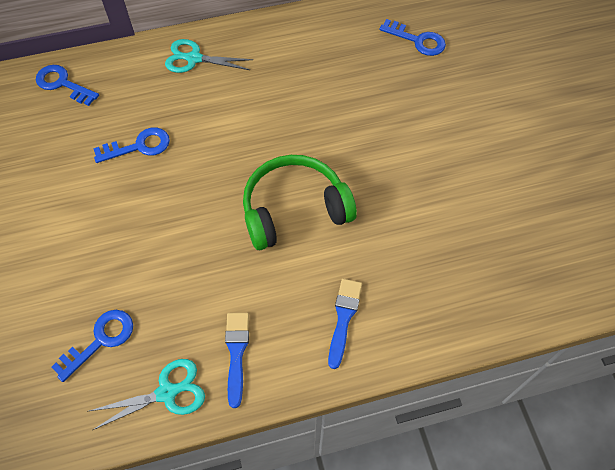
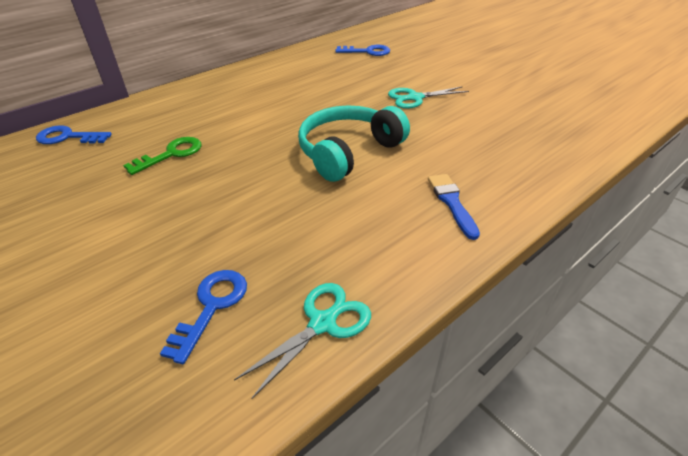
camera: 25 degrees left, 20 degrees down
blue key [93,127,170,163] -> green key [123,137,202,175]
turquoise scissors [165,39,253,73] -> turquoise scissors moved to [388,86,469,109]
blue brush [225,313,249,408] -> none
green headphones [243,155,357,250] -> turquoise headphones [298,105,410,182]

